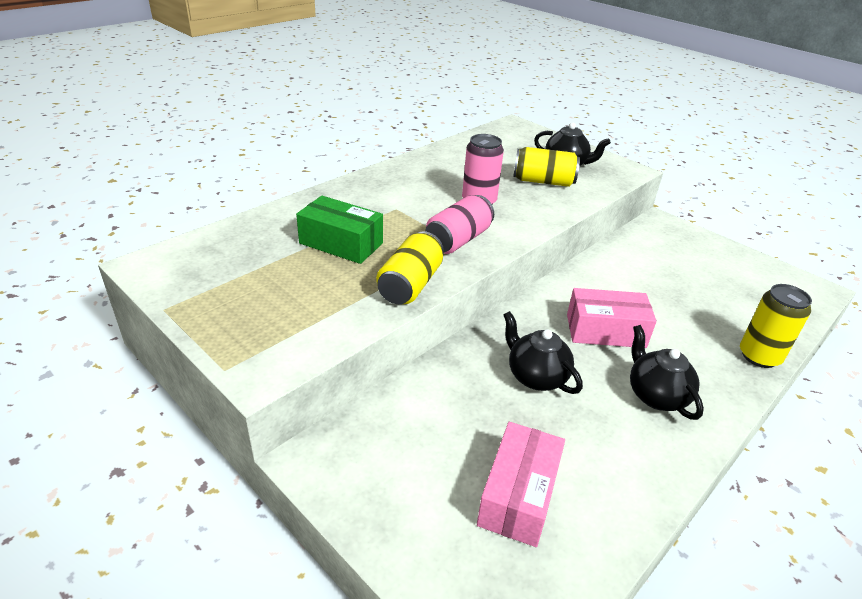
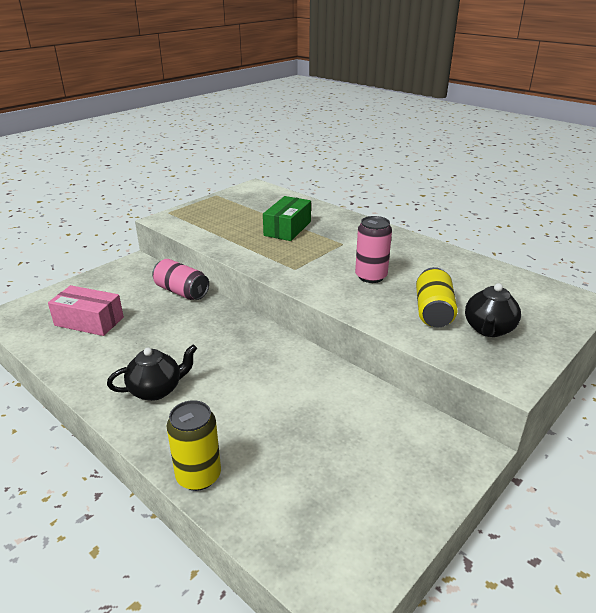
camera: 90 degrees right, 5 degrees down
yellow can [376,231,444,304] -> none
pink can [425,195,494,254] -> pink can moved to [152,259,209,300]
black teapot [503,311,583,394] -> none
pink box [567,288,657,348] -> none

